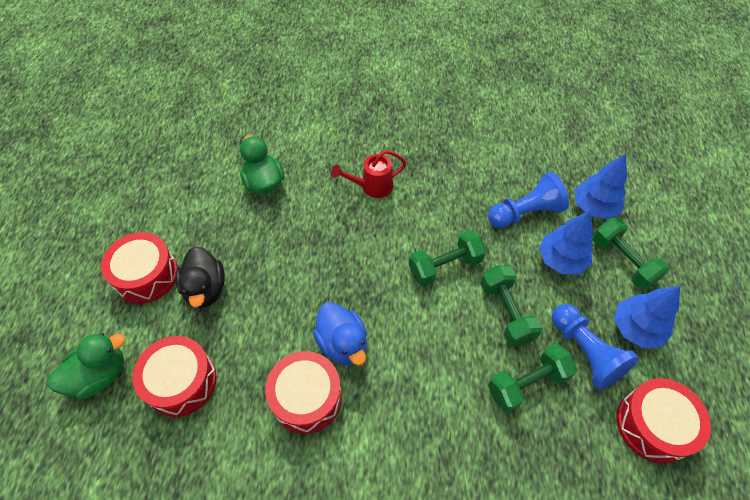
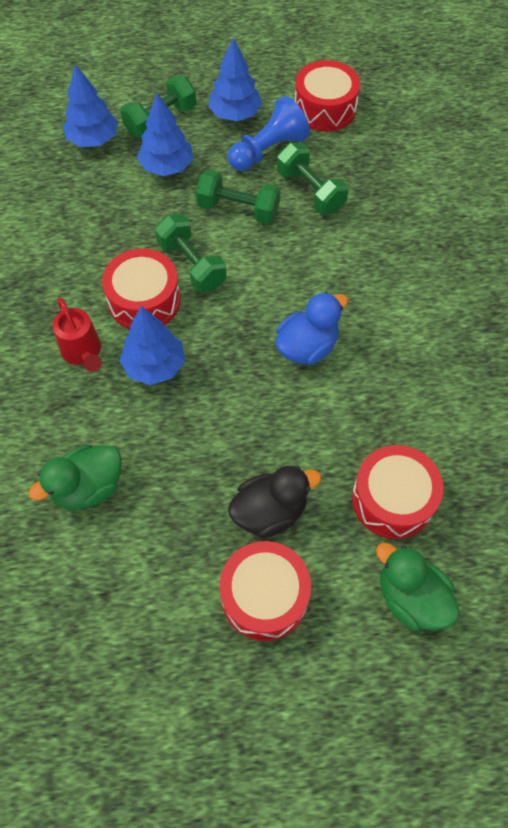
camera: 100 degrees left, 5 degrees up
red drum [265,351,342,434] -> red drum moved to [102,249,181,329]
green dumbbell [480,265,543,346] -> green dumbbell turned 45 degrees clockwise [196,169,280,224]
blue pawn [488,172,569,228] -> none
none -> blue tree [120,306,185,385]

